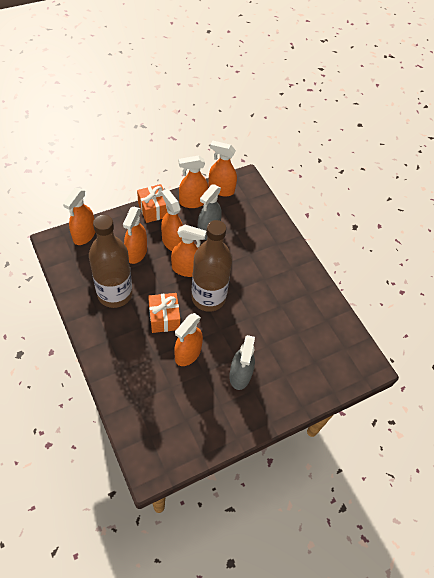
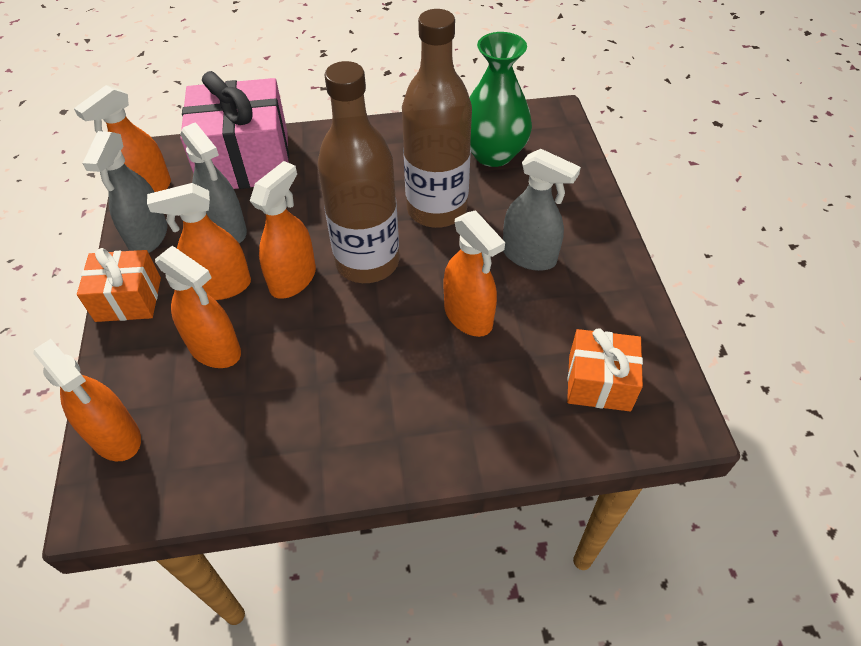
camera: 65 degrees left, 5 degrees down
brown bottle [89,215,132,308] -> brown bottle moved to [402,9,472,228]
orange gift [148,293,180,333] -> orange gift moved to [567,328,643,411]
orange spray bottle [179,155,208,208] -> grey spray bottle [83,131,167,253]
none -> pink gift [180,71,289,189]
none -> green vase [470,32,532,167]

